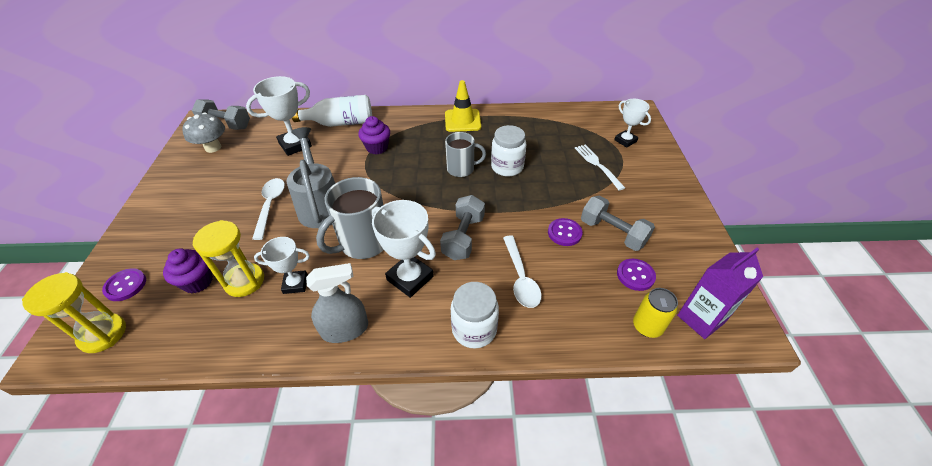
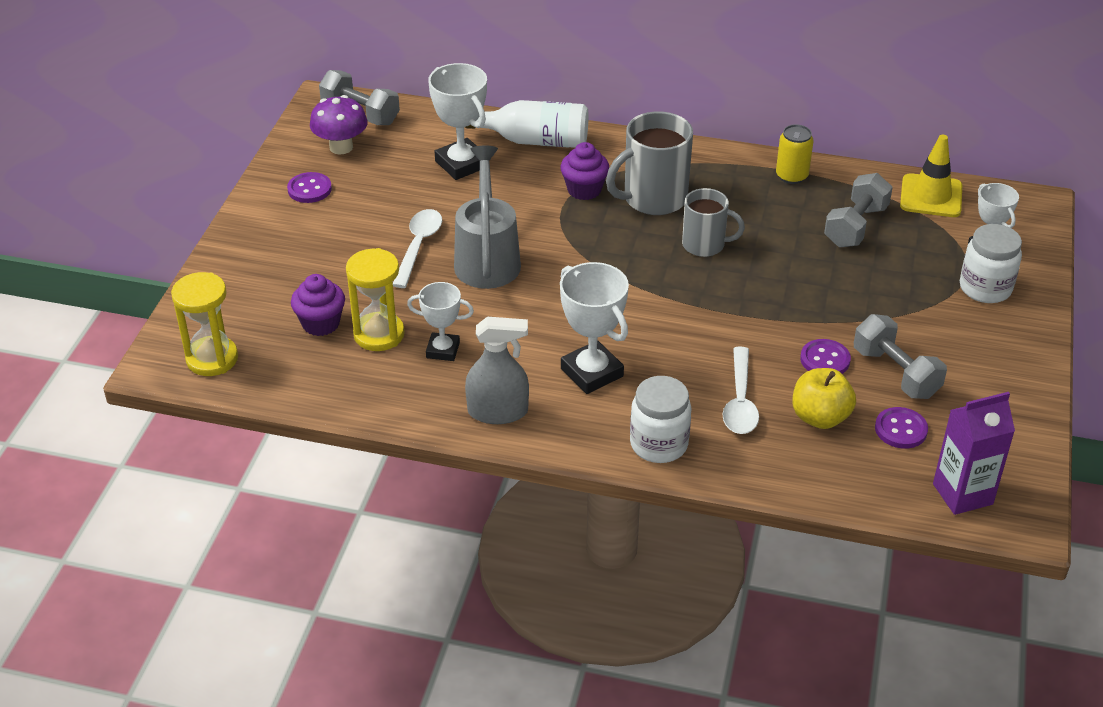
camera: 15 degrees right, 5 degrees down
purple button [102,268,146,301] -> purple button moved to [287,172,332,203]
grey mushroom [182,112,225,153] -> purple mushroom [310,95,368,154]
white trophy [246,76,312,156] -> white trophy turned 75 degrees clockwise [428,63,487,180]
grey mug [316,177,384,259] -> grey mug moved to [606,111,693,215]
grey dumbbell [440,195,485,260] -> grey dumbbell moved to [824,173,893,248]
yellow traffic cone [445,80,481,132] -> yellow traffic cone moved to [900,135,962,217]
white jar [491,125,526,177] -> white jar moved to [960,224,1022,303]
white fork [575,144,625,190] -> none
yellow can [633,288,678,338] -> yellow can moved to [776,124,814,184]
none -> yellow apple [793,368,856,429]

